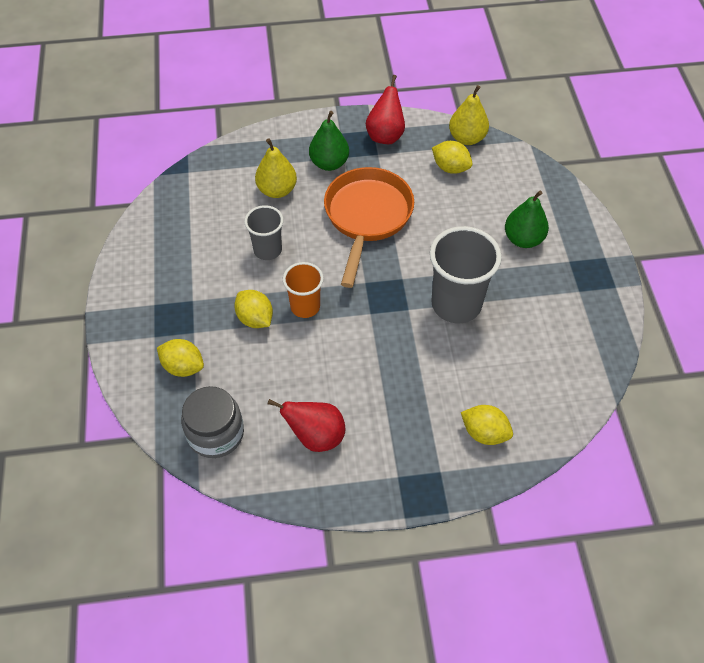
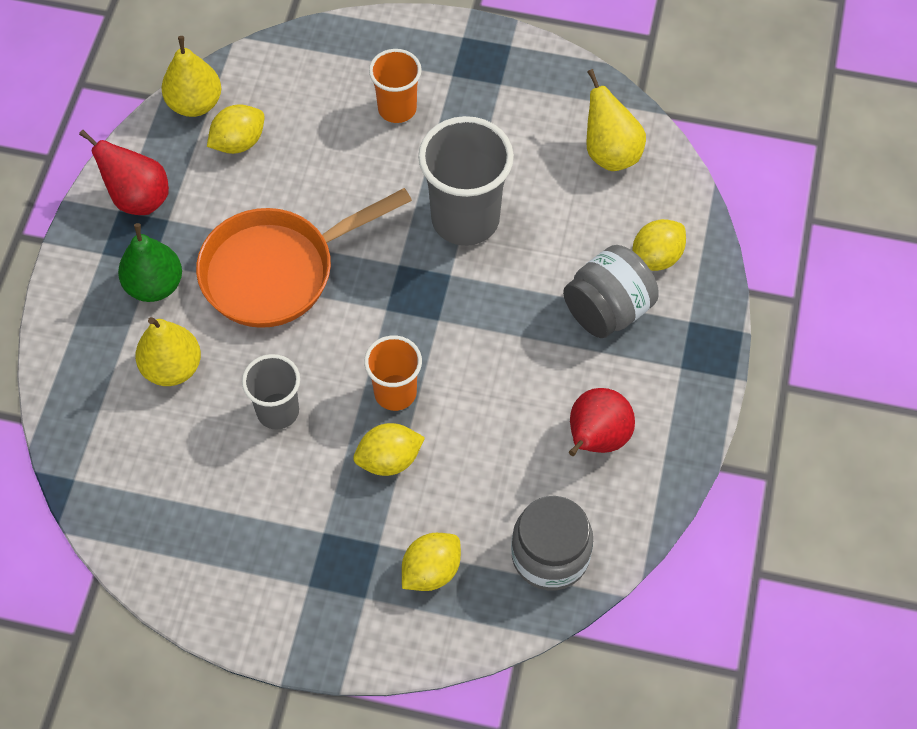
camera: 70 degrees left, 5 degrees up
orange pan [324,167,414,288] -> orange pan turned 60 degrees counterclockwise [196,188,412,328]
green pear [505,190,549,248] -> orange cup [369,49,422,123]
none -> grey jar [563,245,659,338]
none -> yellow pear [586,69,646,171]

